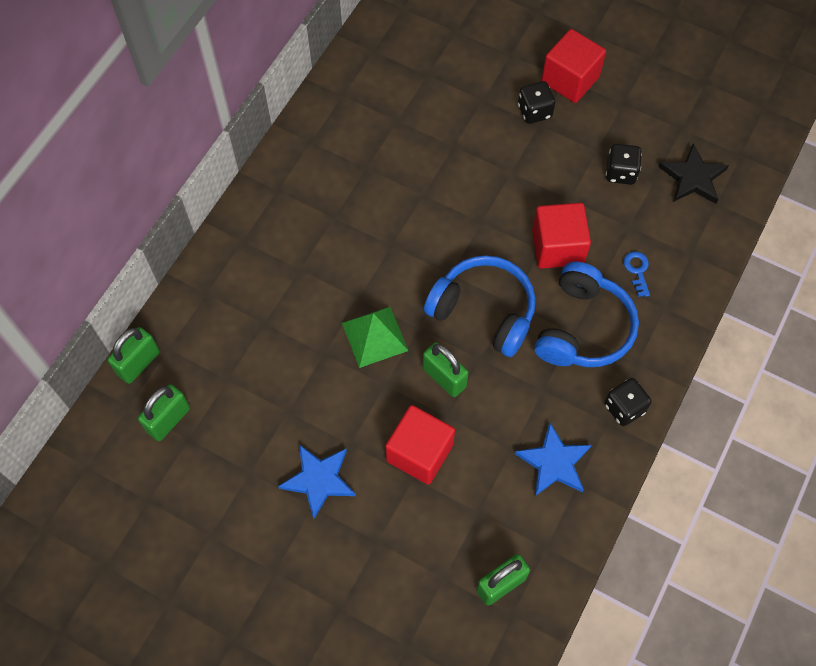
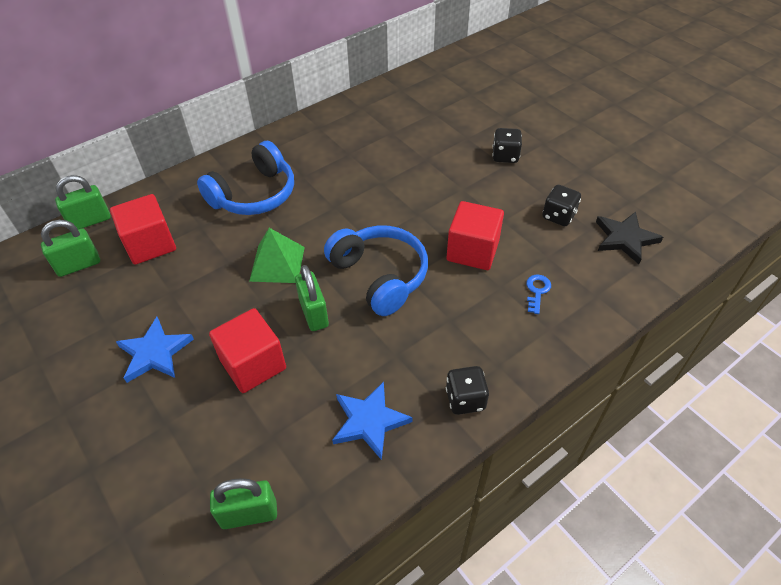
camera: 25 degrees right, 15 degrees down
blue headphones [534,262,639,367] -> blue headphones moved to [197,141,294,215]
red cube [541,29,606,103] -> red cube moved to [110,194,176,265]

